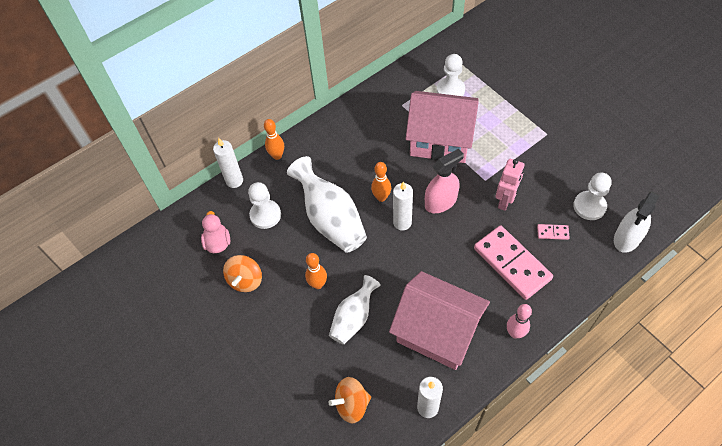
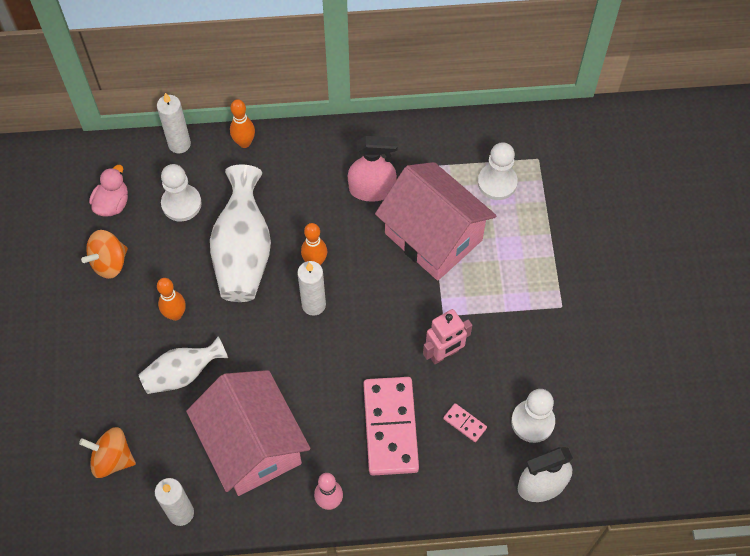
camera: 30 degrees right, 5 degrees up
pink spray bottle [425,148,464,213] -> pink spray bottle moved to [348,136,398,202]

